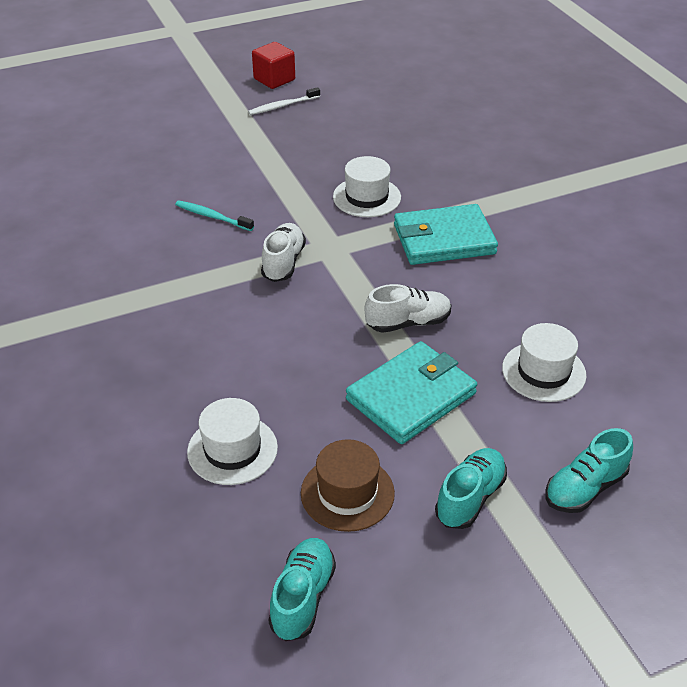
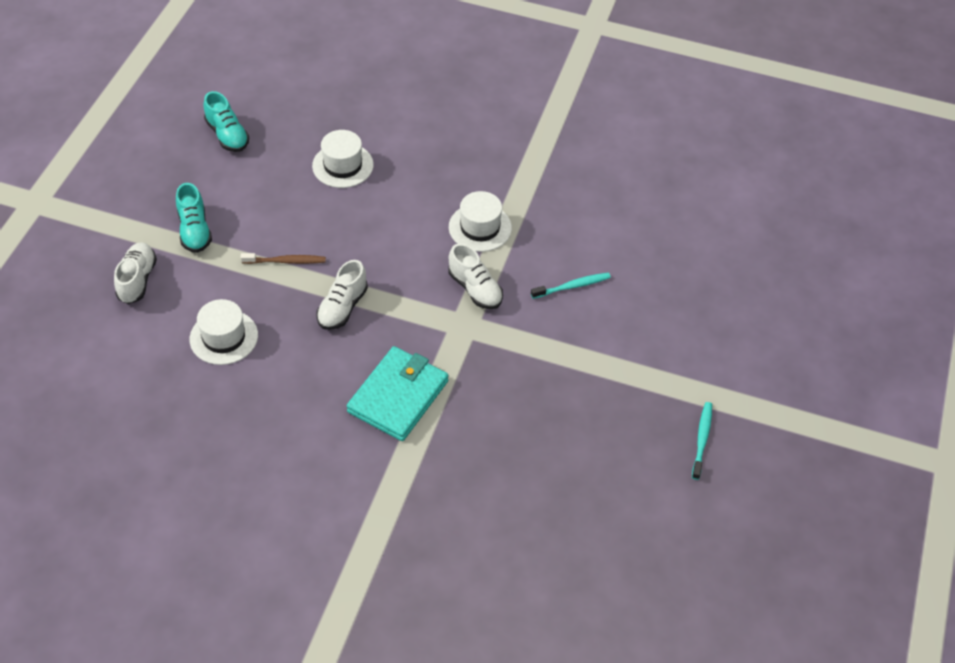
camera: 130 degrees right, 10 degrees up
white toothbrush [248,87,320,115] -> turquoise toothbrush [692,402,712,480]
red cube [252,42,295,89] -> none
brown hat [301,439,395,532] -> none
white hat [333,156,401,217] -> white hat moved to [449,191,512,252]
turquoise wallet [346,341,477,444] -> brown toothbrush [241,253,326,264]
turquoise shoe [545,428,633,513] -> white shoe [114,242,157,304]

